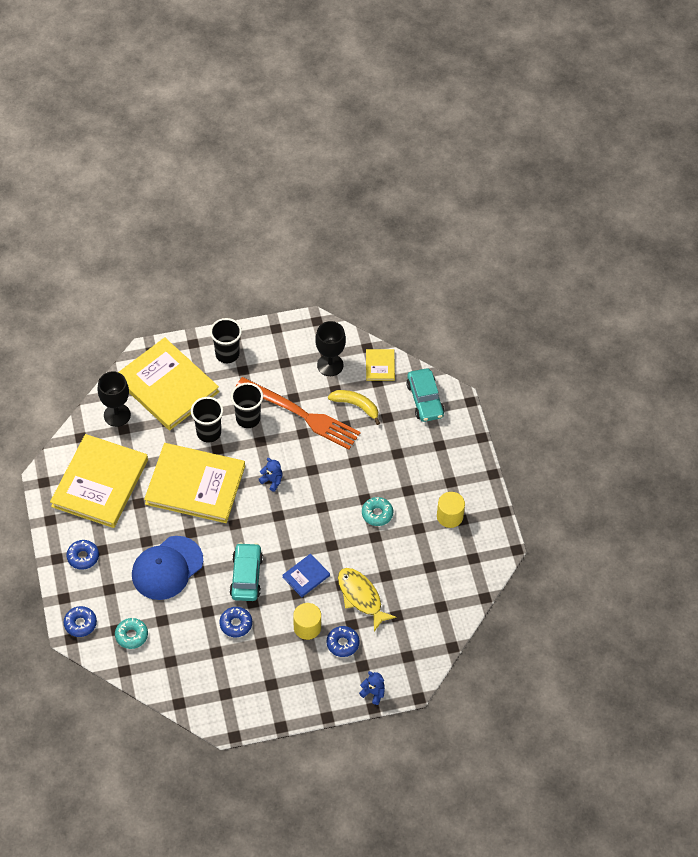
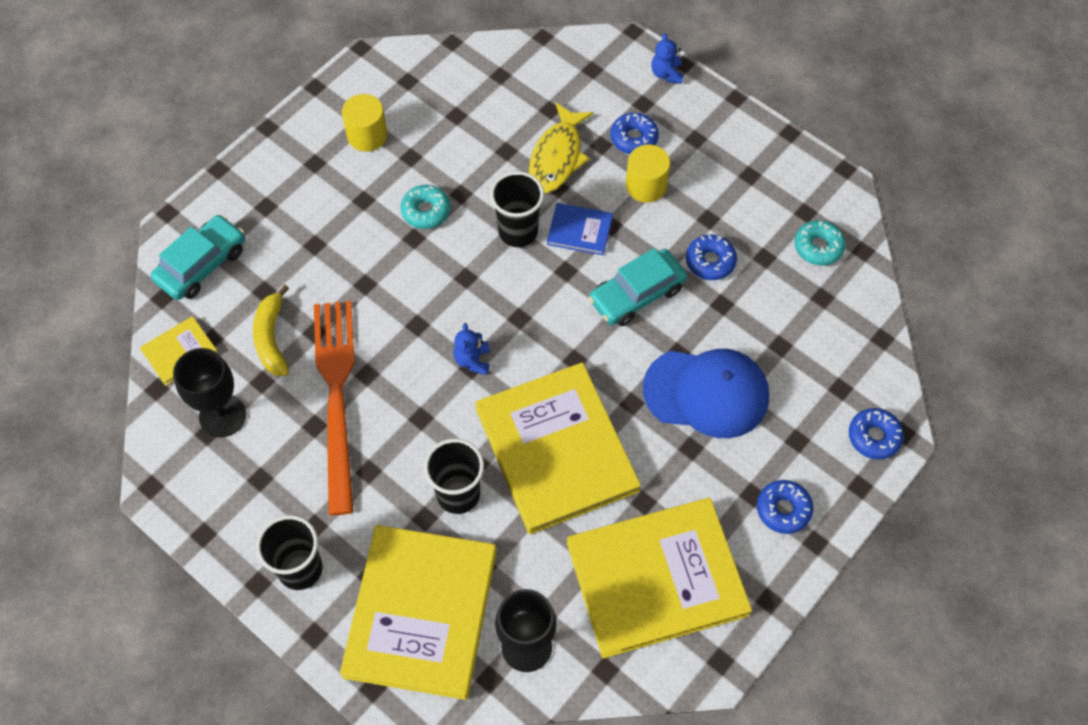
camera: 125 degrees left, 5 degrees up
turquoise donut [115,618,148,649] -> turquoise donut moved to [795,220,846,266]
black cup [231,383,263,428] -> black cup moved to [490,171,544,247]

